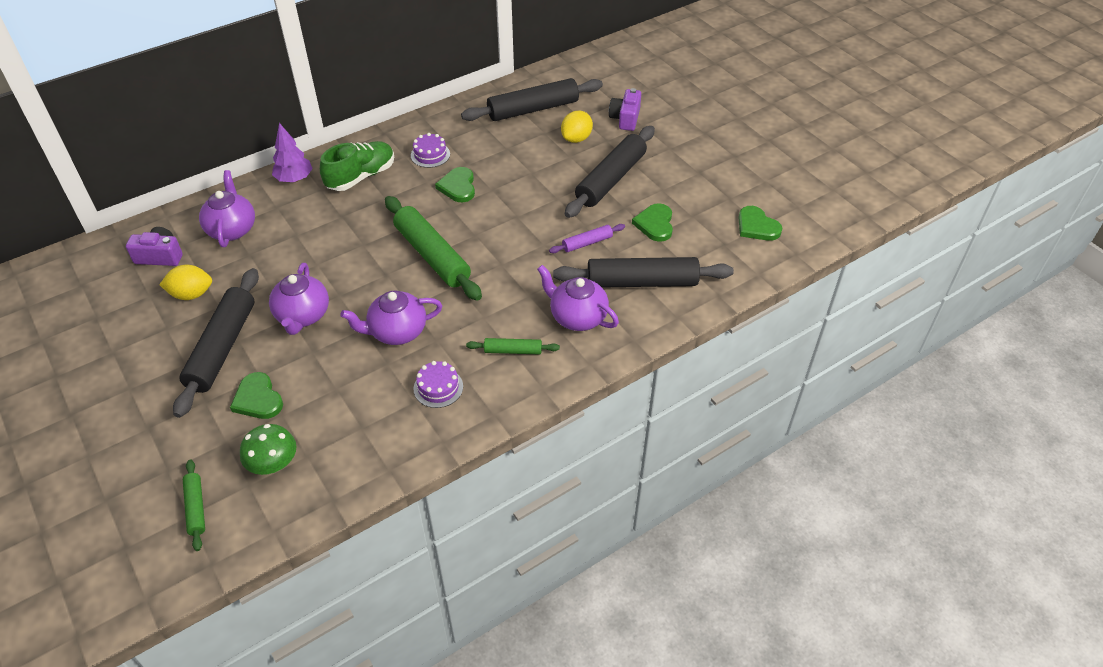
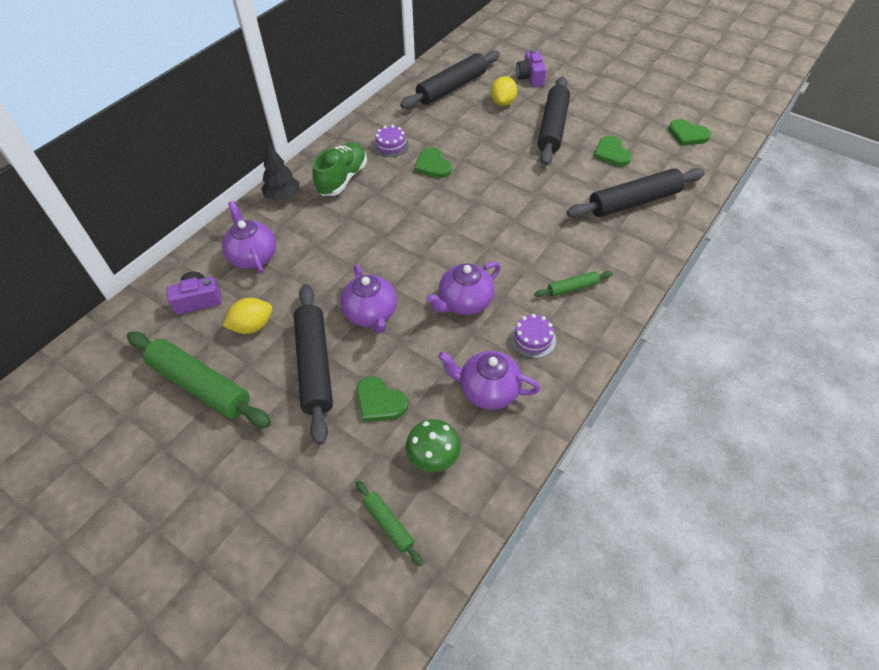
camera: 20 degrees left, 5 degrees up
purple tree [272,123,313,182] -> black tree [261,143,299,201]
green rolling pin [385,196,482,301] -> green rolling pin moved to [127,332,271,428]
purple teapot [537,265,619,331] -> purple teapot moved to [438,351,540,410]
purple rolling pin [549,224,625,253] -> none

